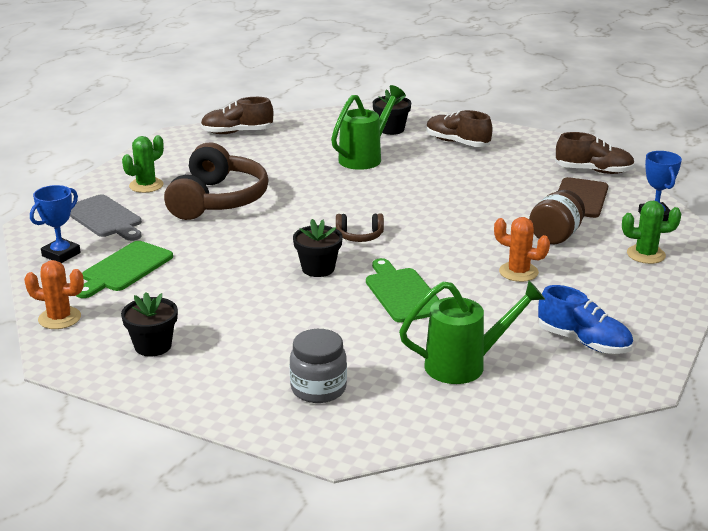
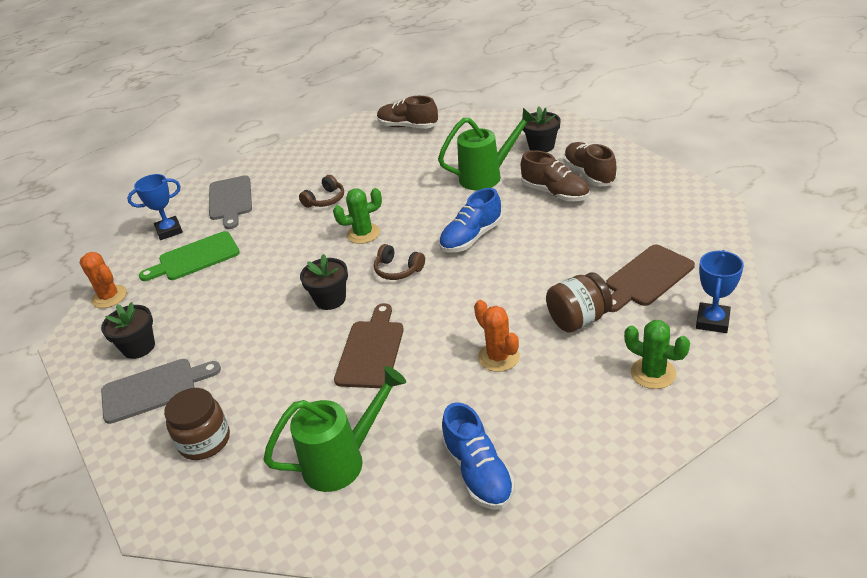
camera: 35 degrees right, 10 degrees up
green cactus [122,135,164,193] -> green cactus moved to [333,188,382,244]
brown headphones [164,142,268,220] -> brown headphones [299,175,344,208], size x0.45
grey jar [290,329,347,403] -> brown jar [164,388,230,460]
green cutting board [366,258,440,323] -> brown cutting board [334,303,404,388]
green watering can [399,280,545,384] -> green watering can turned 45 degrees counterclockwise [263,366,406,492]
brown shoe [555,132,635,174] -> brown shoe moved to [521,150,590,201]
none -> grey cutting board [101,359,221,424]
none -> blue shoe [439,188,503,253]

